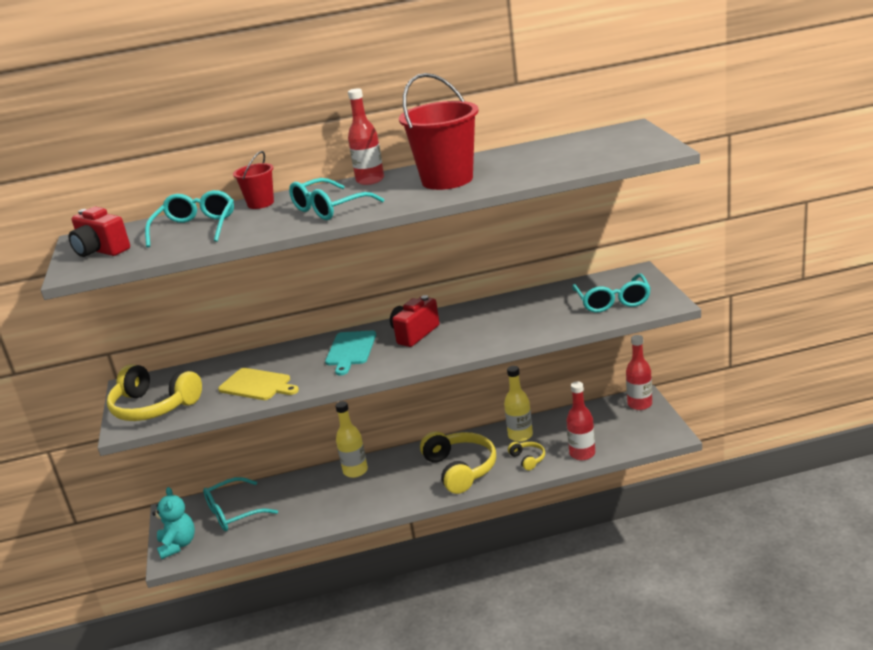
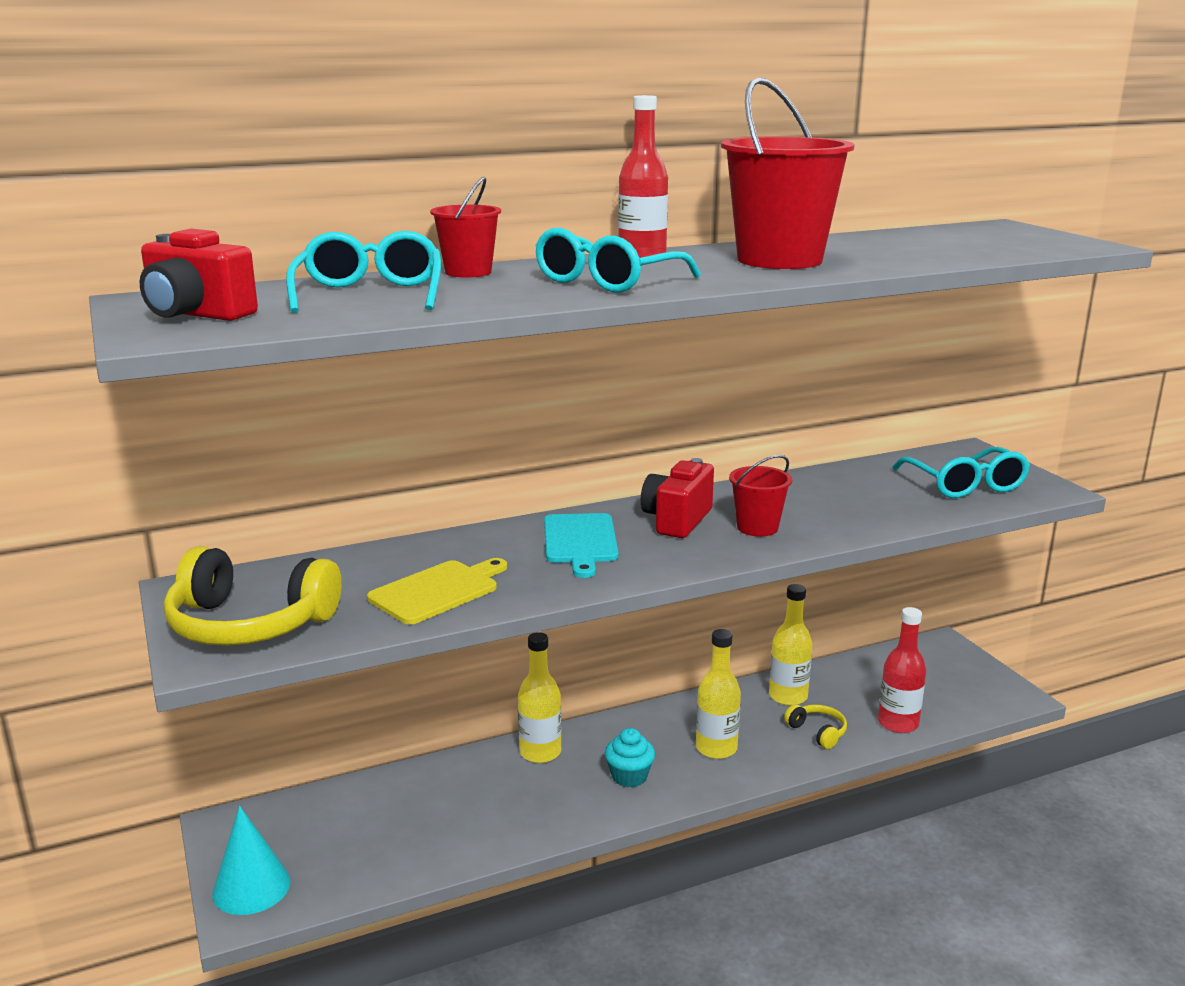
camera: 15 degrees left, 5 degrees down
turquoise teddy bear [152,487,195,559] -> turquoise cone [212,806,291,915]
turquoise glasses [203,477,278,531] -> none
yellow cutting board [218,368,299,400] -> yellow cutting board turned 60 degrees counterclockwise [367,558,507,625]
yellow headphones [420,431,496,494] -> yellow bottle [696,629,741,759]
red bottle [626,335,652,410] -> none
none -> turquoise cupcake [605,728,655,788]
none -> red bucket [729,455,792,537]

